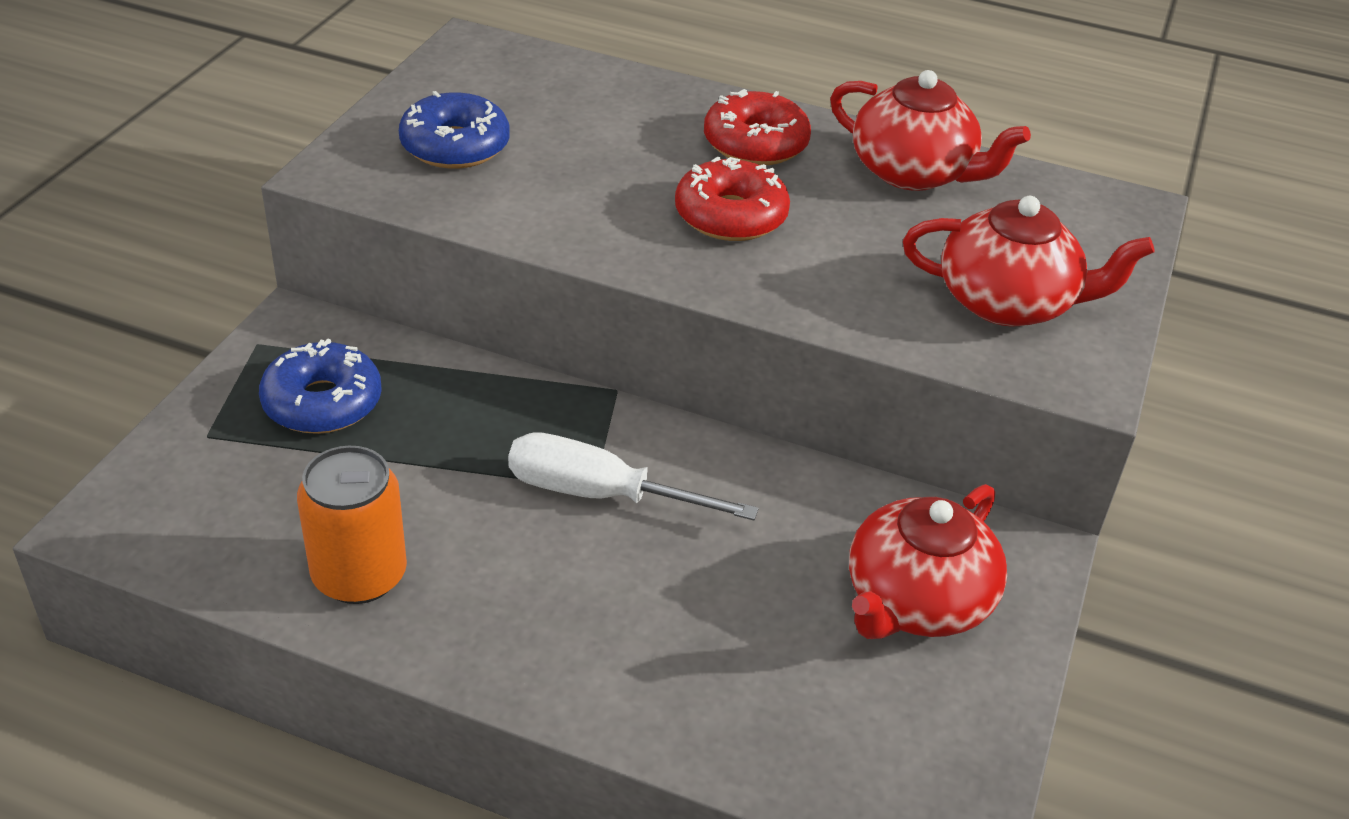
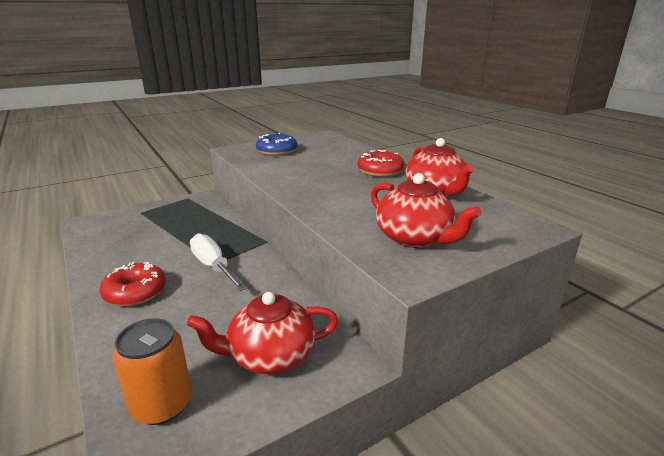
camera: 40 degrees right, 15 degrees down
blue donut [259,339,382,434] -> none
orange can [297,446,407,604] -> orange can moved to [112,318,192,425]
red donut [675,156,790,241] -> red donut moved to [99,262,166,307]

